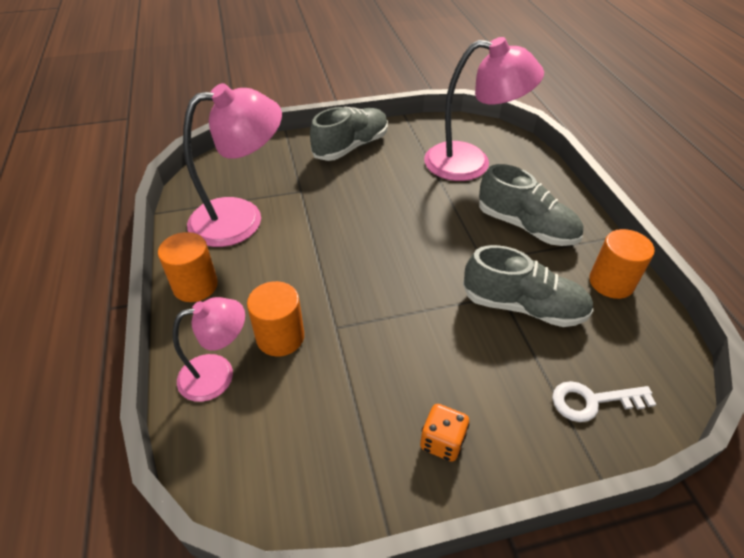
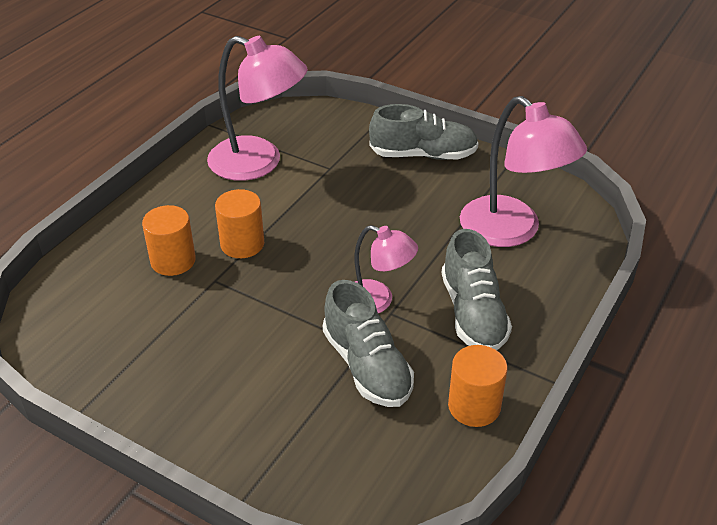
camera: 45 degrees right, 5 degrees down
orange cylinder [158,232,218,302] -> orange cylinder moved to [215,189,264,258]
pink lamp [173,297,245,402] -> pink lamp moved to [354,225,418,313]
orange dice [420,404,470,462] -> none
white key [552,381,656,422] -> none

